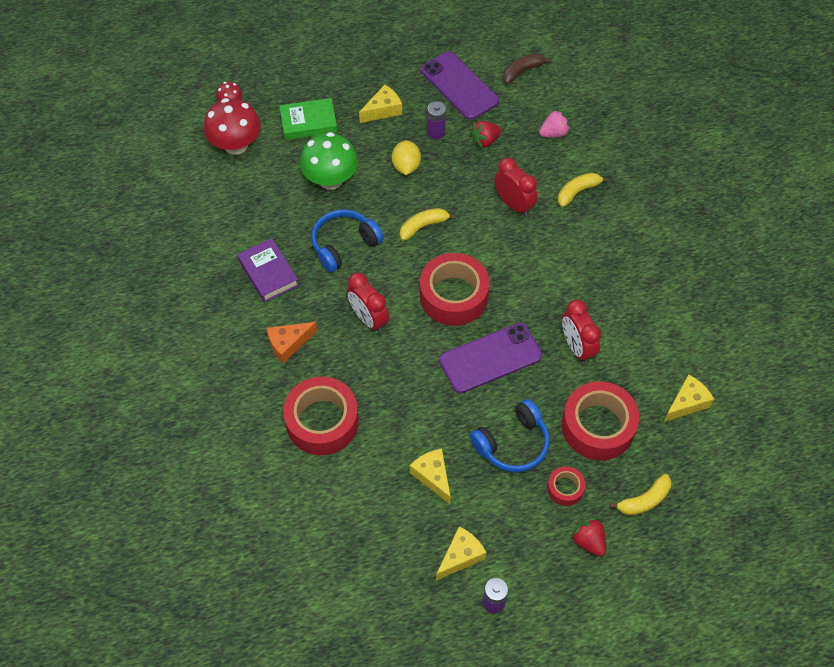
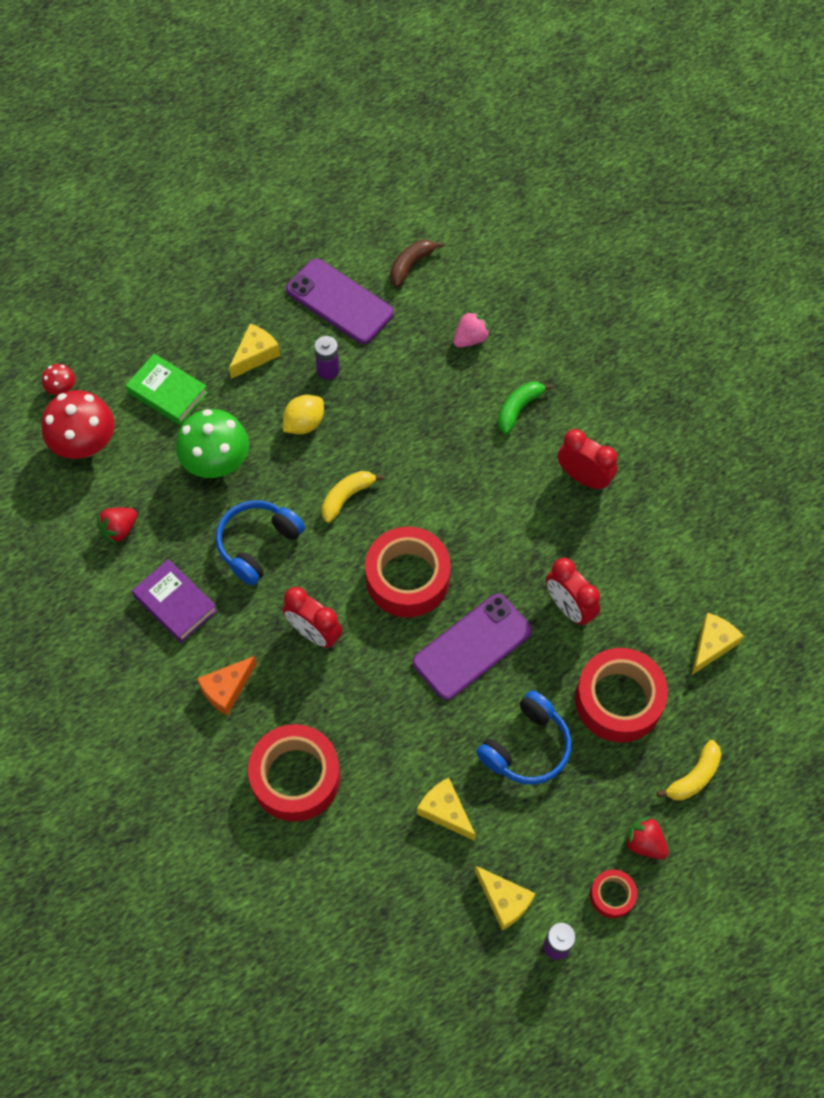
camera: 15 degrees left, 5 degrees up
green book [279,98,337,140] -> green book turned 60 degrees clockwise [126,354,208,425]
yellow lemon [392,140,421,175] -> yellow lemon turned 60 degrees clockwise [283,395,324,434]
yellow cheese [436,526,487,580] -> yellow cheese turned 105 degrees clockwise [474,865,535,930]
red strawberry [470,121,502,149] -> red strawberry moved to [97,508,137,545]
red clock [494,158,538,216] -> red clock moved to [558,429,617,490]
red tape [547,466,585,506] -> red tape moved to [590,870,637,918]
yellow banana [558,173,609,207] -> green banana [498,382,553,434]

